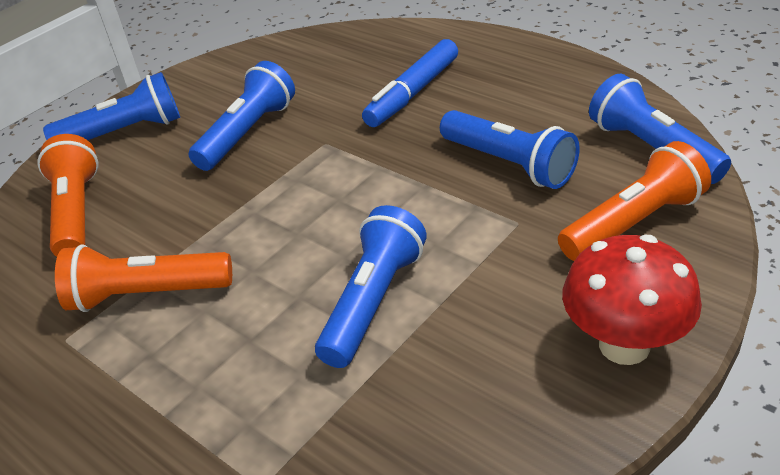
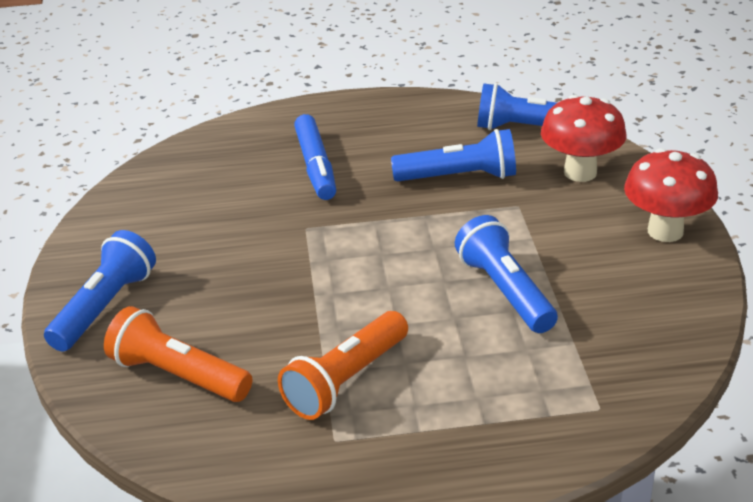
camera: 50 degrees left, 5 degrees down
blue flashlight [189,61,295,171] -> none
orange flashlight [558,141,711,261] -> red mushroom [541,95,626,182]

